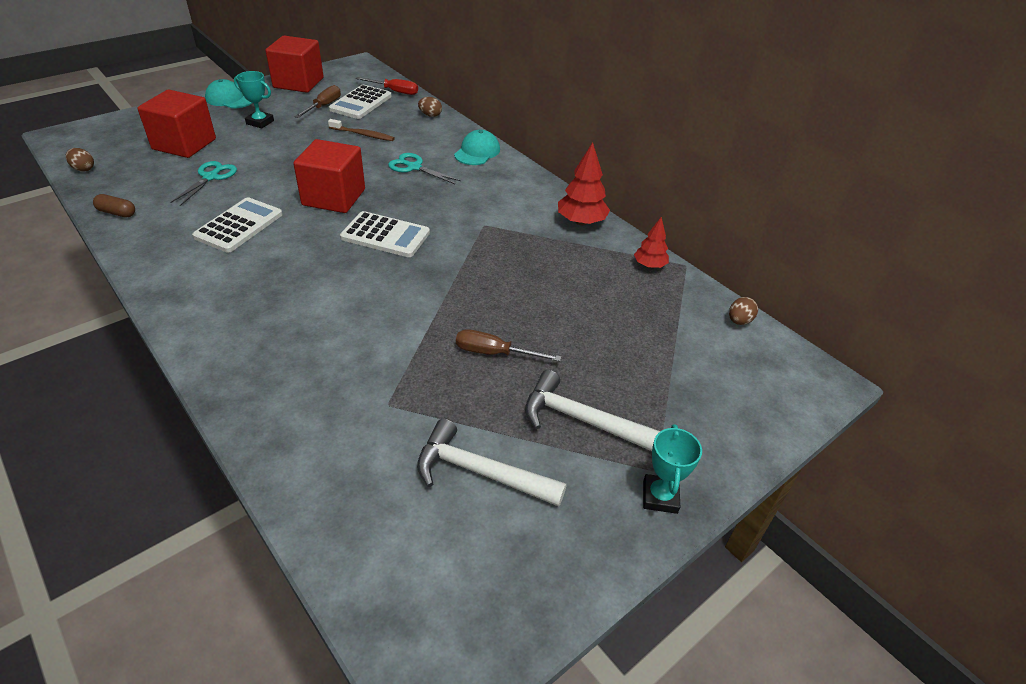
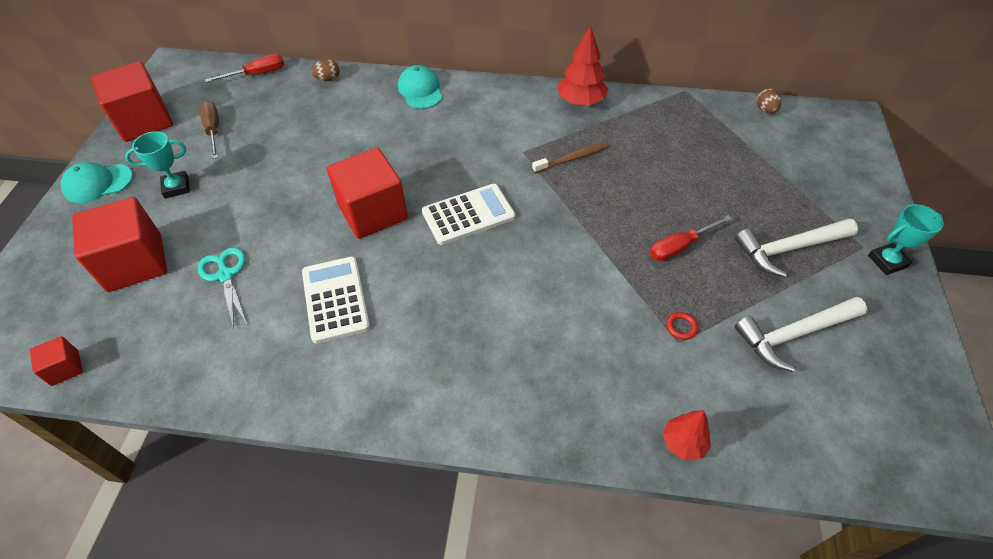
camera: 40 degrees left, 10 degrees up
brown egg [66,148,94,172] -> red cube [30,336,83,386]
brown capsule [93,194,135,217] -> none
brown toothbrush [328,119,395,141] -> brown toothbrush moved to [532,142,609,173]
white calculator [329,85,392,119] -> none
turquoise scissors [388,153,461,184] -> none
brown screwdriver [456,329,561,361] -> red screwdriver [650,215,732,261]
red tree [634,217,669,268] -> red tree moved to [663,410,711,460]
turquoise trophy [643,424,702,514] -> turquoise trophy turned 75 degrees counterclockwise [868,204,944,275]
none -> red ring [666,312,698,340]

